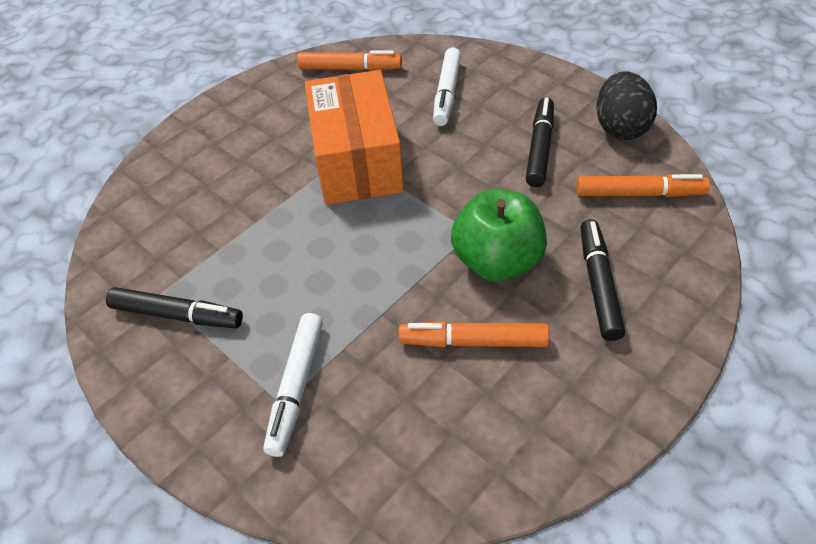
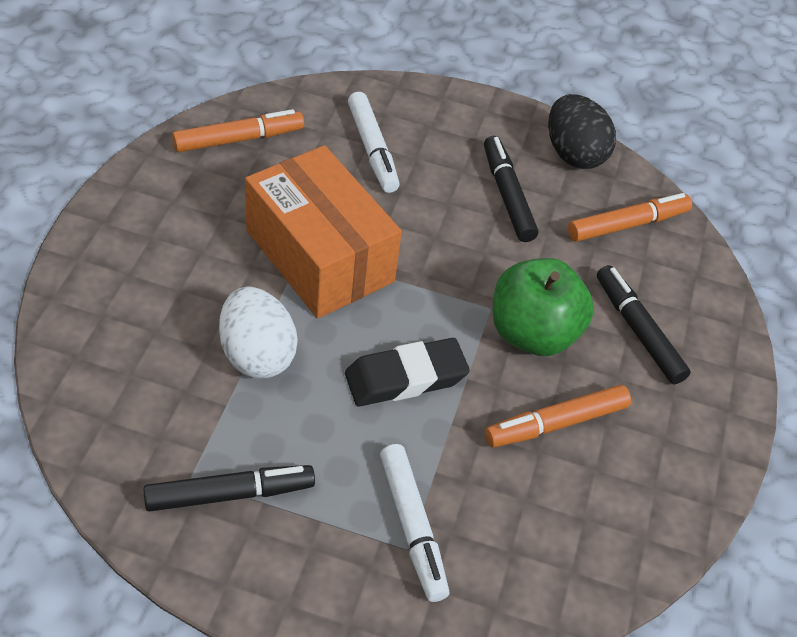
camera: 35 degrees left, 0 degrees up
none -> white egg [219,287,298,379]
none -> black eraser [345,338,470,406]

